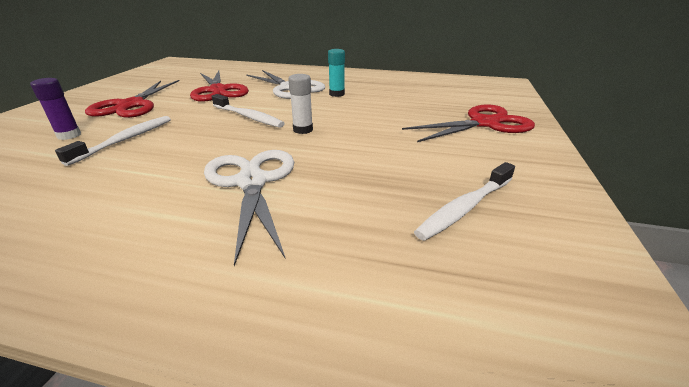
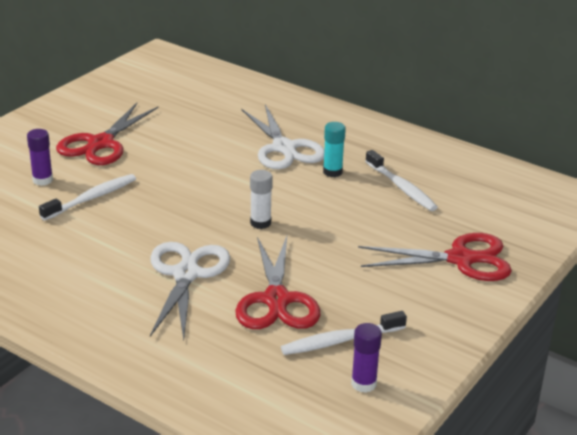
camera: 20 degrees right, 0 degrees up
red scissors [190,70,249,102] -> red scissors moved to [235,236,320,329]
white toothbrush [212,94,285,128] -> white toothbrush moved to [365,150,438,211]
none -> purple glue stick [351,323,382,393]

